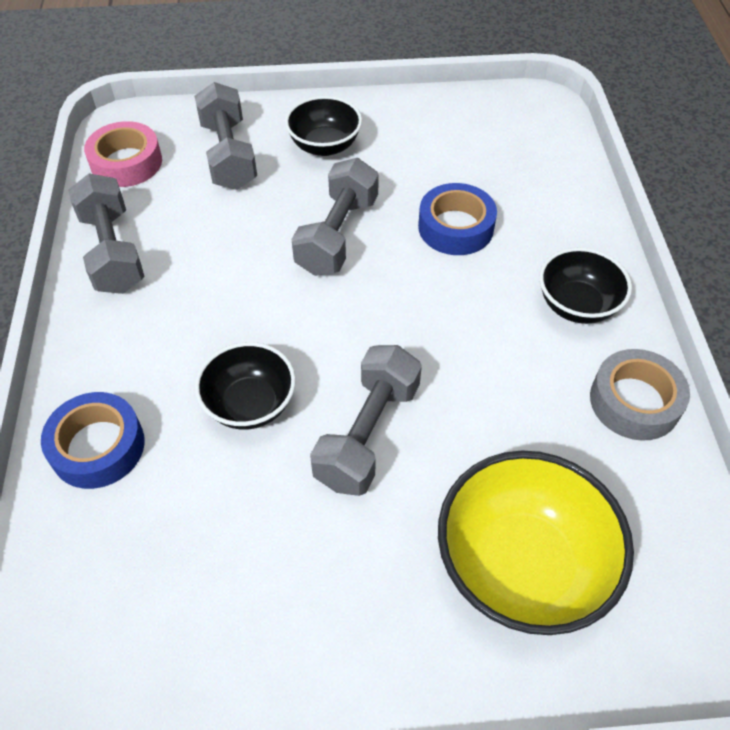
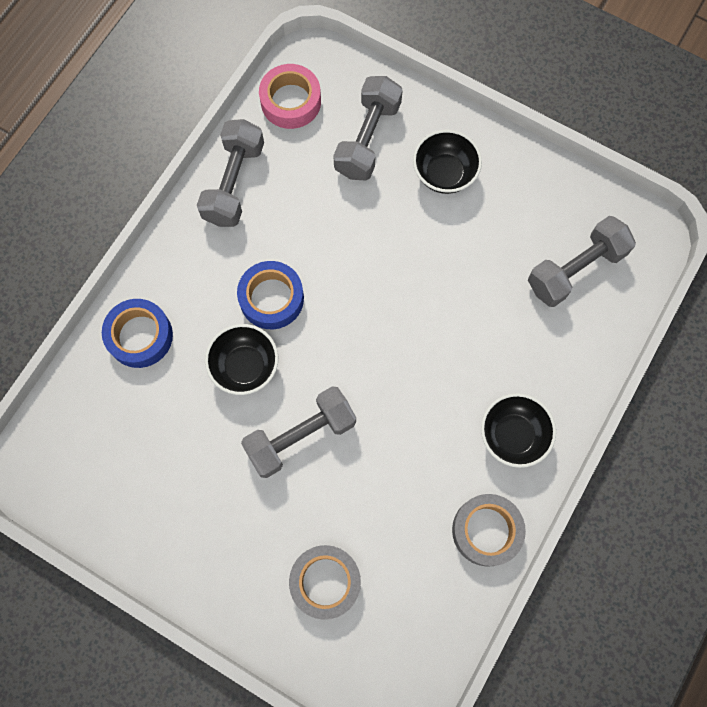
camera: 35 degrees right, 20 degrees up
grey dumbbell [292,158,379,276] -> grey dumbbell moved to [528,216,636,307]
blue tape [418,183,497,255] -> blue tape moved to [237,261,304,329]
yellow bowl [438,451,634,635] -> grey tape [289,545,361,620]

